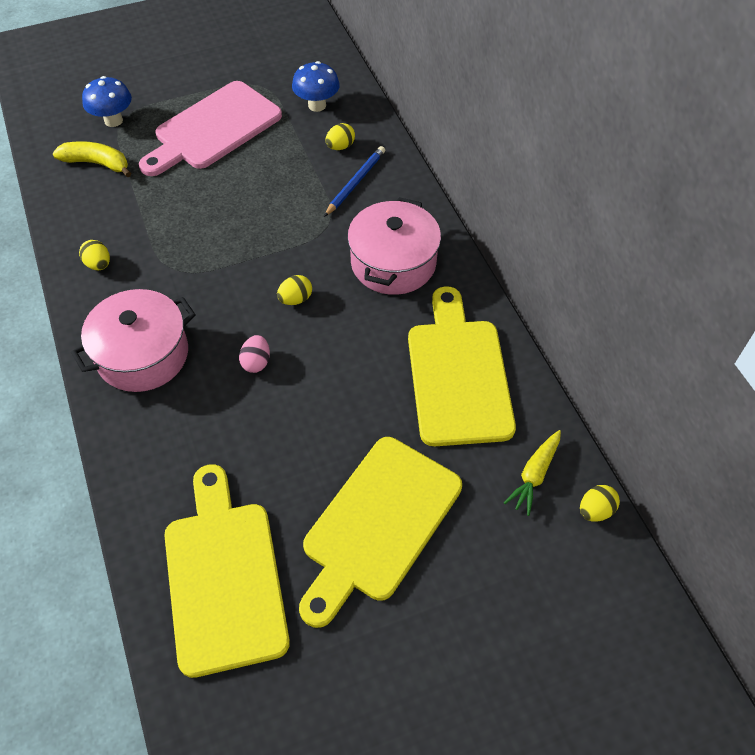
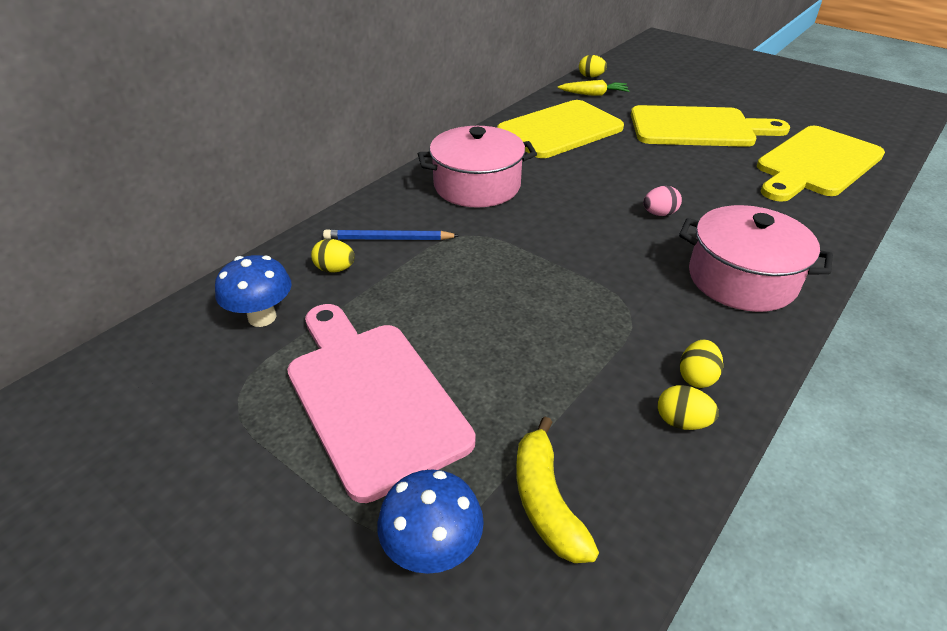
camera: 120 degrees left, 15 degrees down
pink cutting board [139,81,282,176] -> pink cutting board turned 135 degrees counterclockwise [287,304,475,503]
yellow egg [277,275,312,305] -> yellow egg moved to [658,385,719,430]

